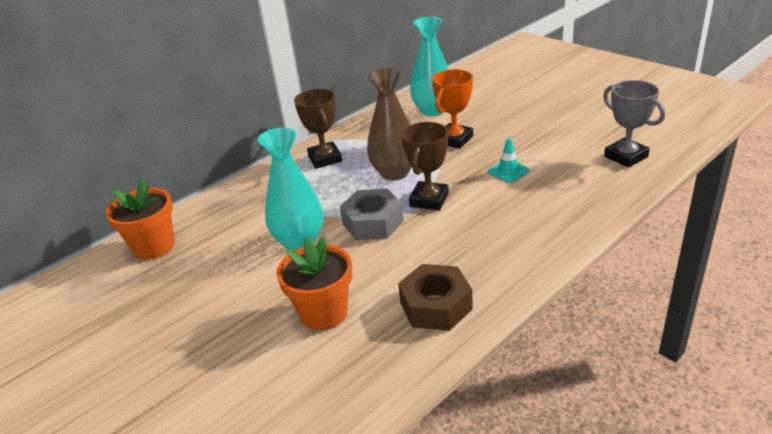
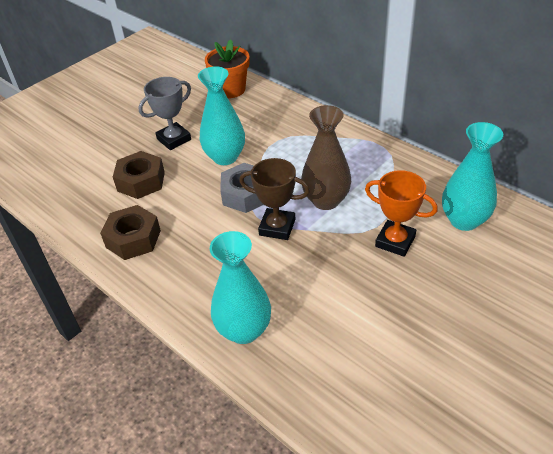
camera: 85 degrees right, 10 degrees up
orange flower pot [277,237,352,331] -> brown nut [113,151,165,199]
brown trophy [294,89,342,169] -> none
turquoise traffic cone [488,138,529,183] -> none
grey trophy [603,80,665,167] -> grey trophy moved to [138,77,191,150]
none -> turquoise vase [210,231,271,344]

